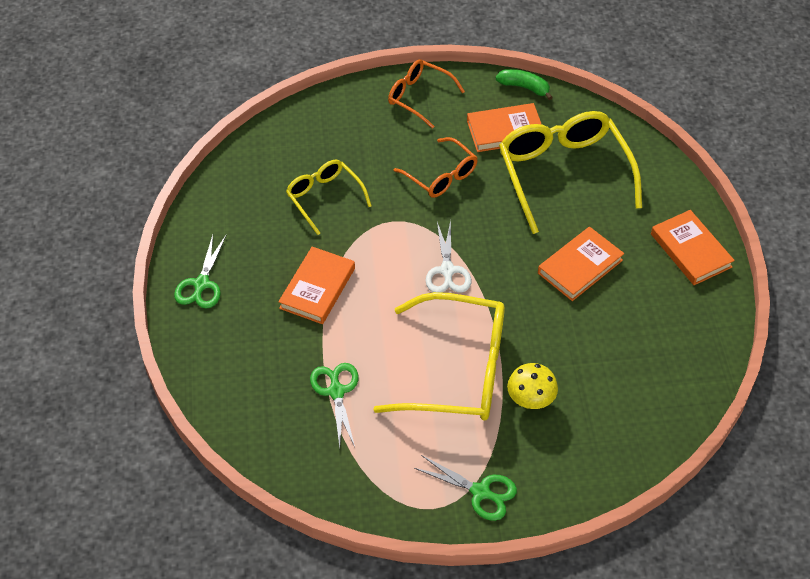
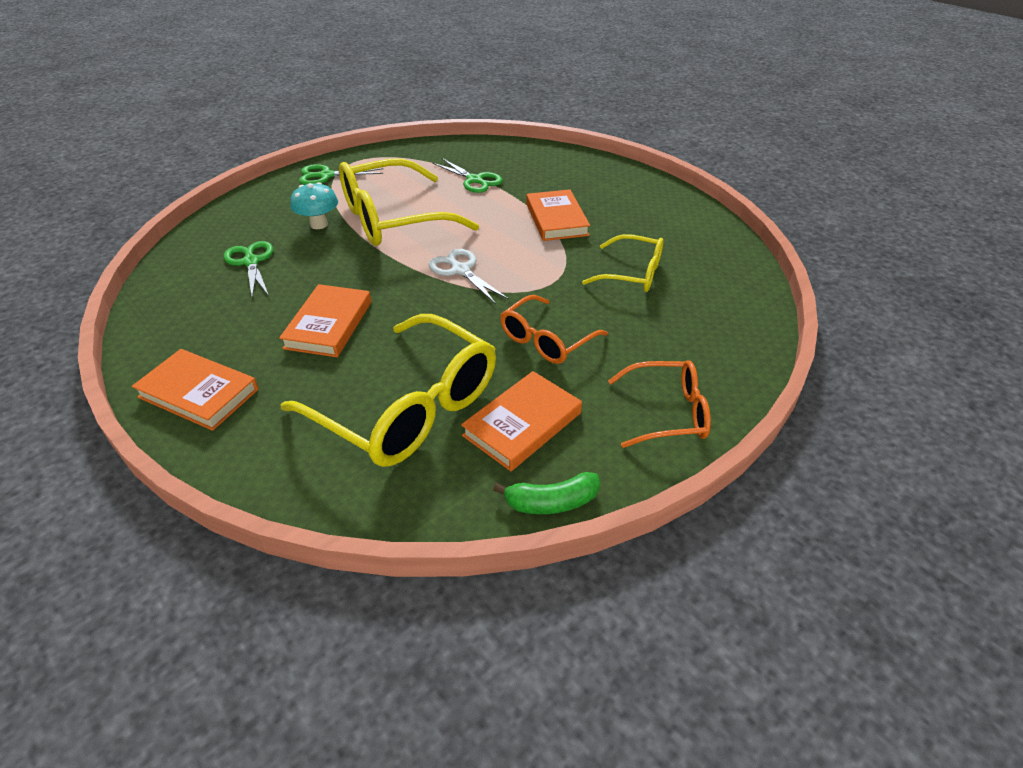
camera: 145 degrees right, 10 degrees down
green scissors [174,235,226,308] -> green scissors moved to [224,241,273,298]
orange glasses [394,137,478,198] -> orange glasses turned 60 degrees counterclockwise [500,295,608,364]
yellow mushroom [507,363,558,409] -> turquoise mushroom [290,182,338,229]

